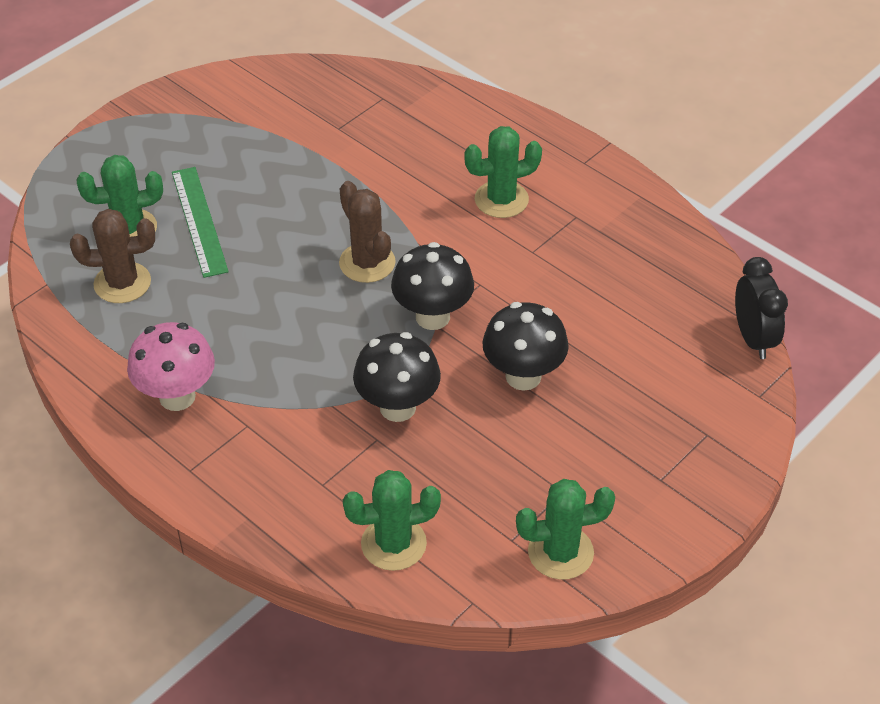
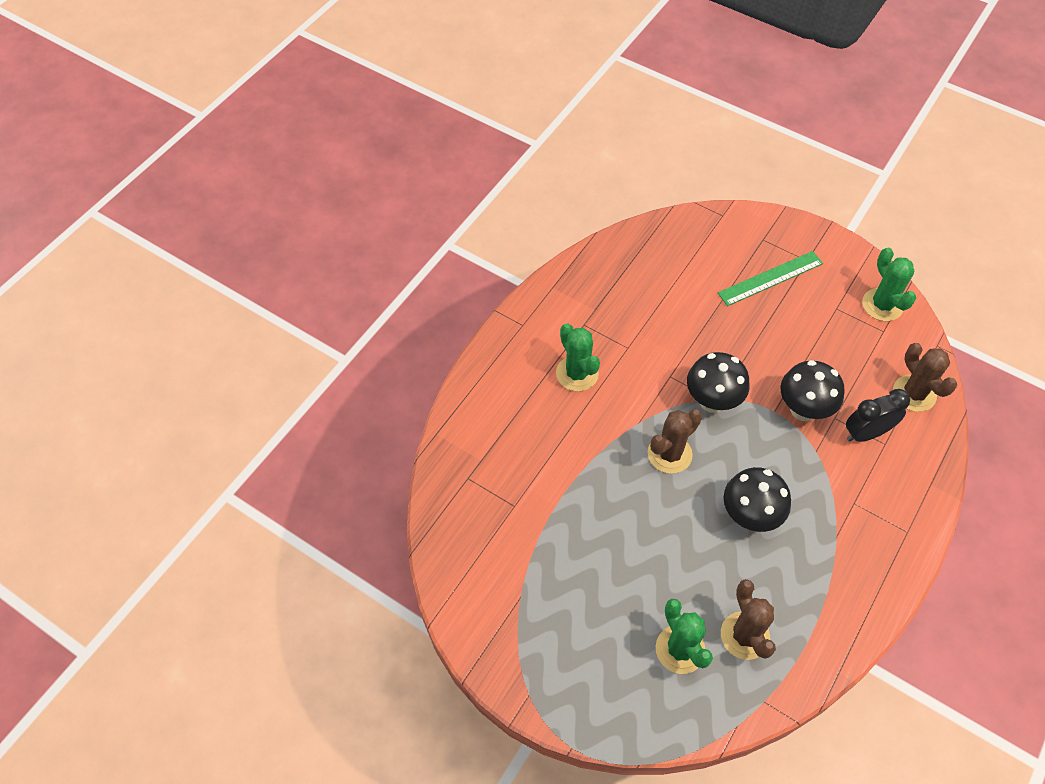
camera: 100 degrees left, 10 degrees up
pink mushroom [127,322,215,411] -> none
green ruler [172,167,229,278] -> green ruler moved to [718,251,823,306]
green cactus [343,470,441,571] -> brown cactus [893,343,957,412]
black mushroom [483,302,569,391] -> black mushroom moved to [724,467,791,532]
black clock [735,257,788,359] -> black clock moved to [846,389,910,442]

